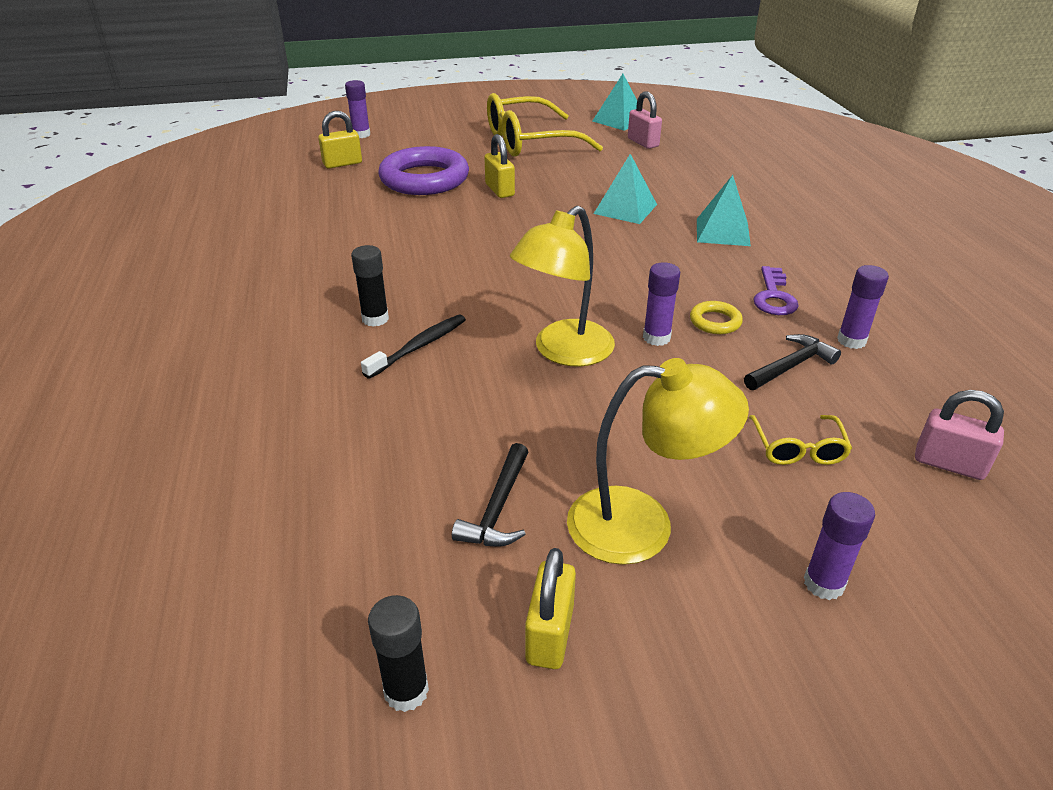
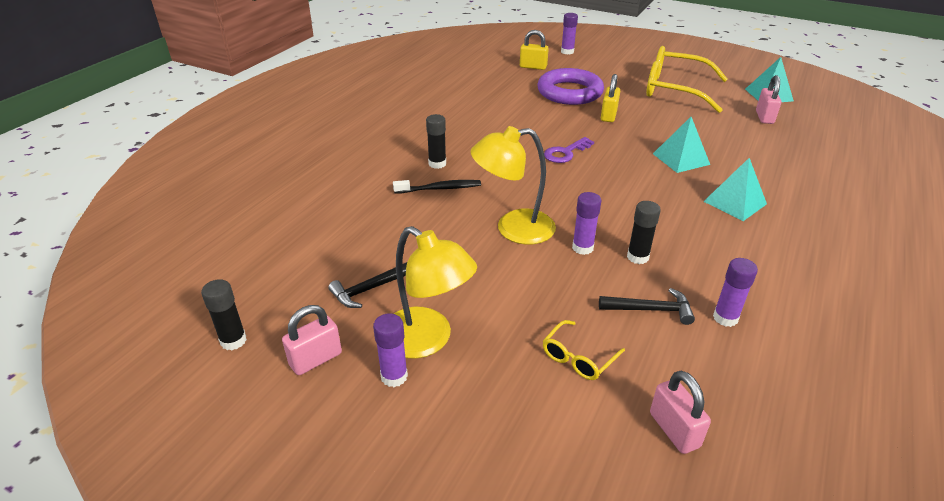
camera: 40 degrees right, 0 degrees up
yellow padlock [525,548,576,669] -> pink padlock [282,305,342,375]
yellow ring [690,301,743,334] -> black glue stick [627,201,661,264]
purple key [753,266,799,315] -> purple key moved to [544,137,594,163]
purple glue stick [804,492,875,600] -> purple glue stick moved to [373,313,408,387]

